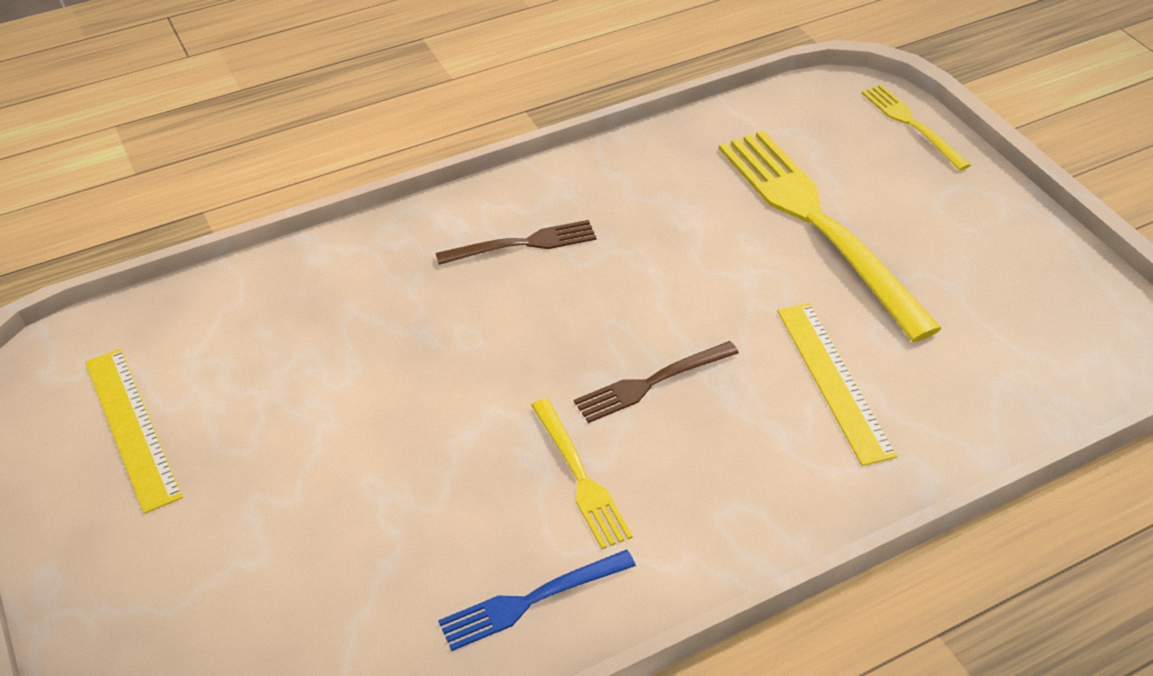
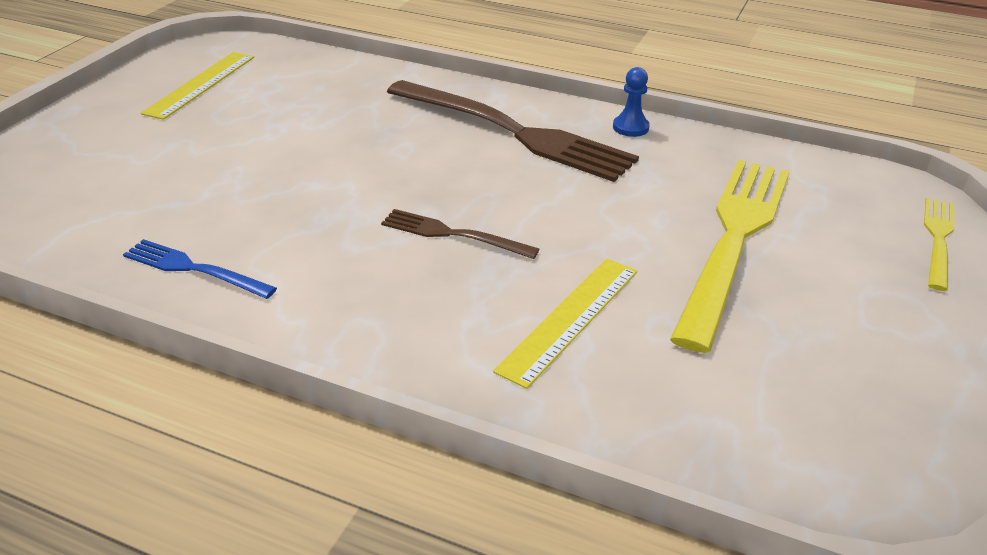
camera: 50 degrees right, 10 degrees down
brown fork [436,220,596,265] -> brown fork [387,80,639,182], size x2.04
yellow fork [531,398,633,549] -> none
none -> blue pawn [613,67,650,137]

